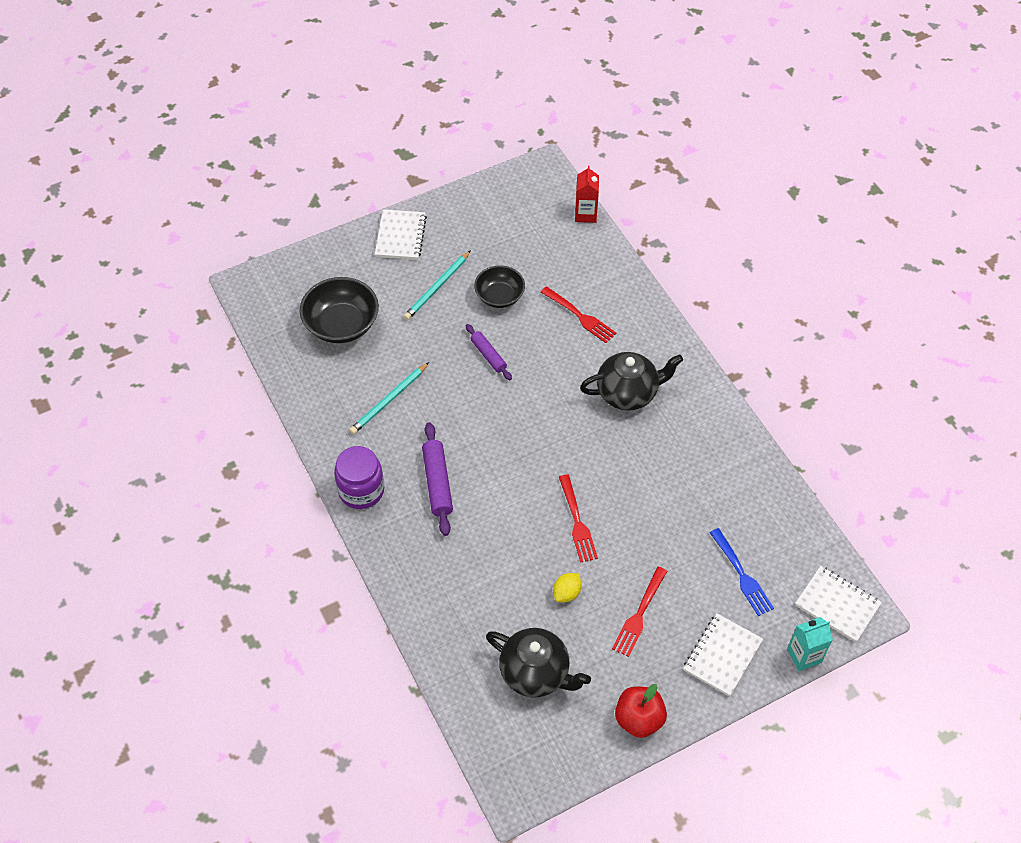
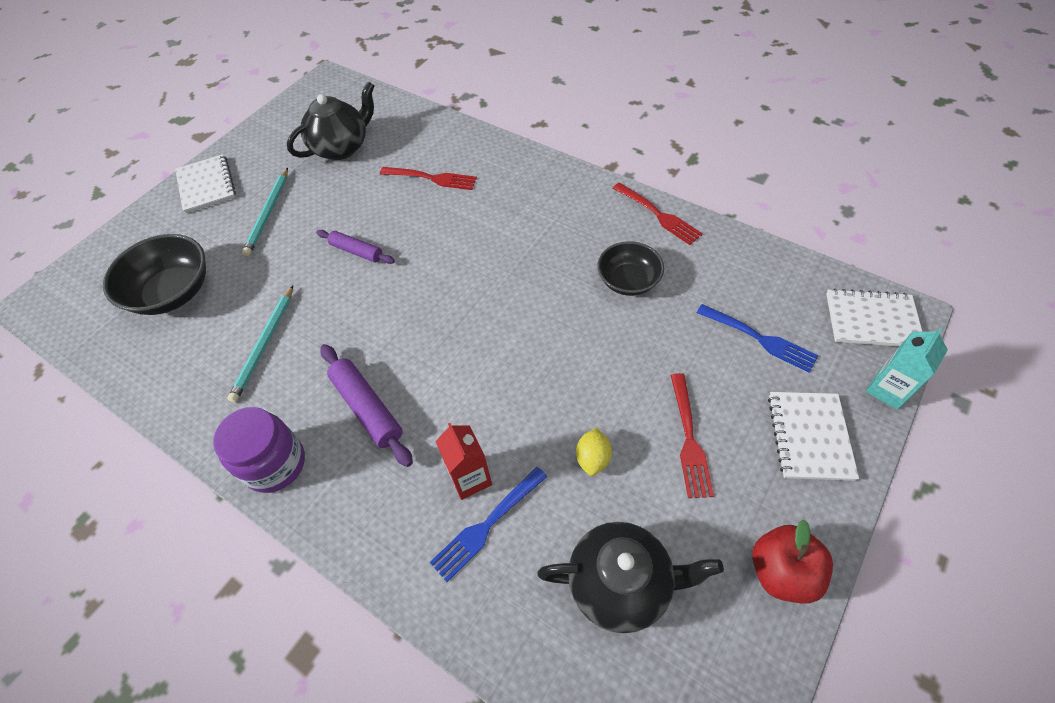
camera: 25 degrees left, 0 degrees up
black bowl [474,265,525,308] -> black bowl moved to [597,241,664,296]
red fork [559,474,598,563] -> red fork moved to [613,182,703,245]
red carton [575,166,599,223] -> red carton moved to [436,423,492,500]
black teapot [580,352,683,410] -> black teapot moved to [287,81,375,160]
none -> blue fork [430,467,547,582]

